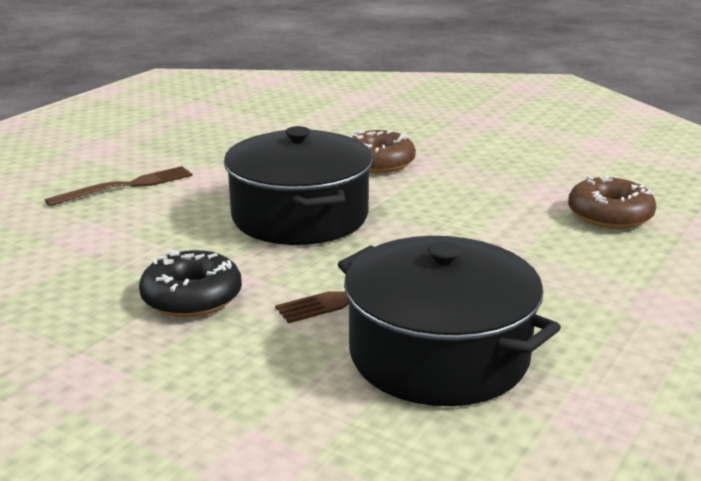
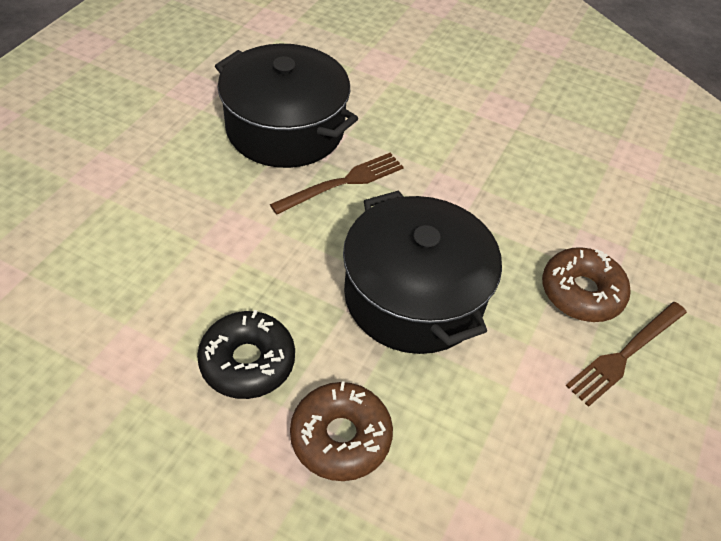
camera: 170 degrees right, 25 degrees up
black donut [139,250,242,317] -> black donut moved to [197,310,295,399]
brown donut [568,175,656,229] -> brown donut moved to [542,247,631,322]

